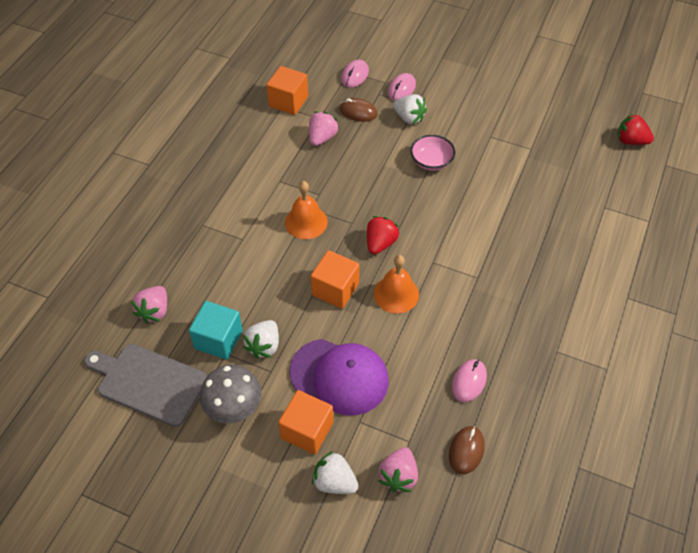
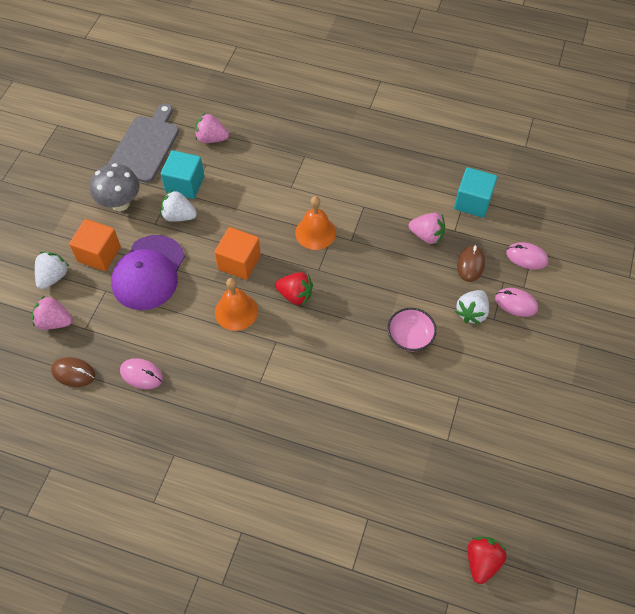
camera: 85 degrees right, 5 degrees up
orange cube [266,66,308,115] -> turquoise cube [454,167,497,218]

